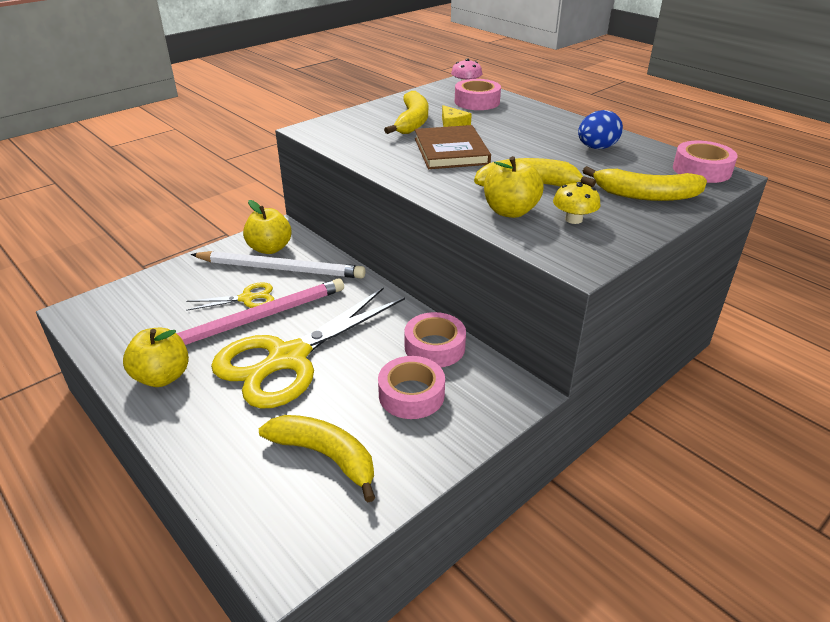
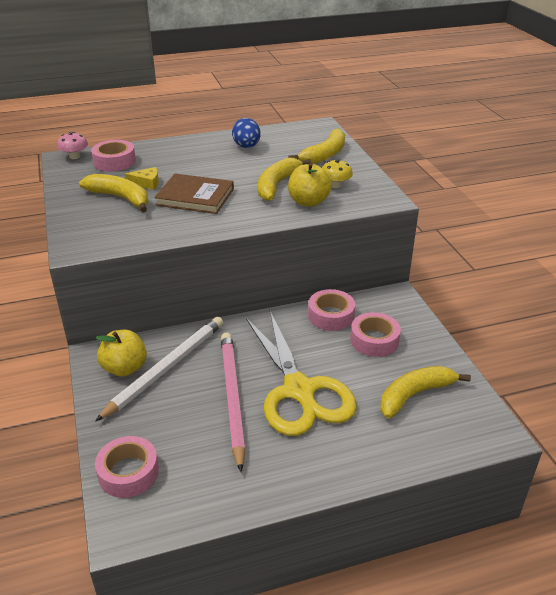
camera: 65 degrees left, 0 degrees up
yellow apple [123,328,189,387] -> none
yellow scissors [186,282,274,311] -> none
pink tape [673,141,738,183] -> pink tape moved to [95,436,159,498]

